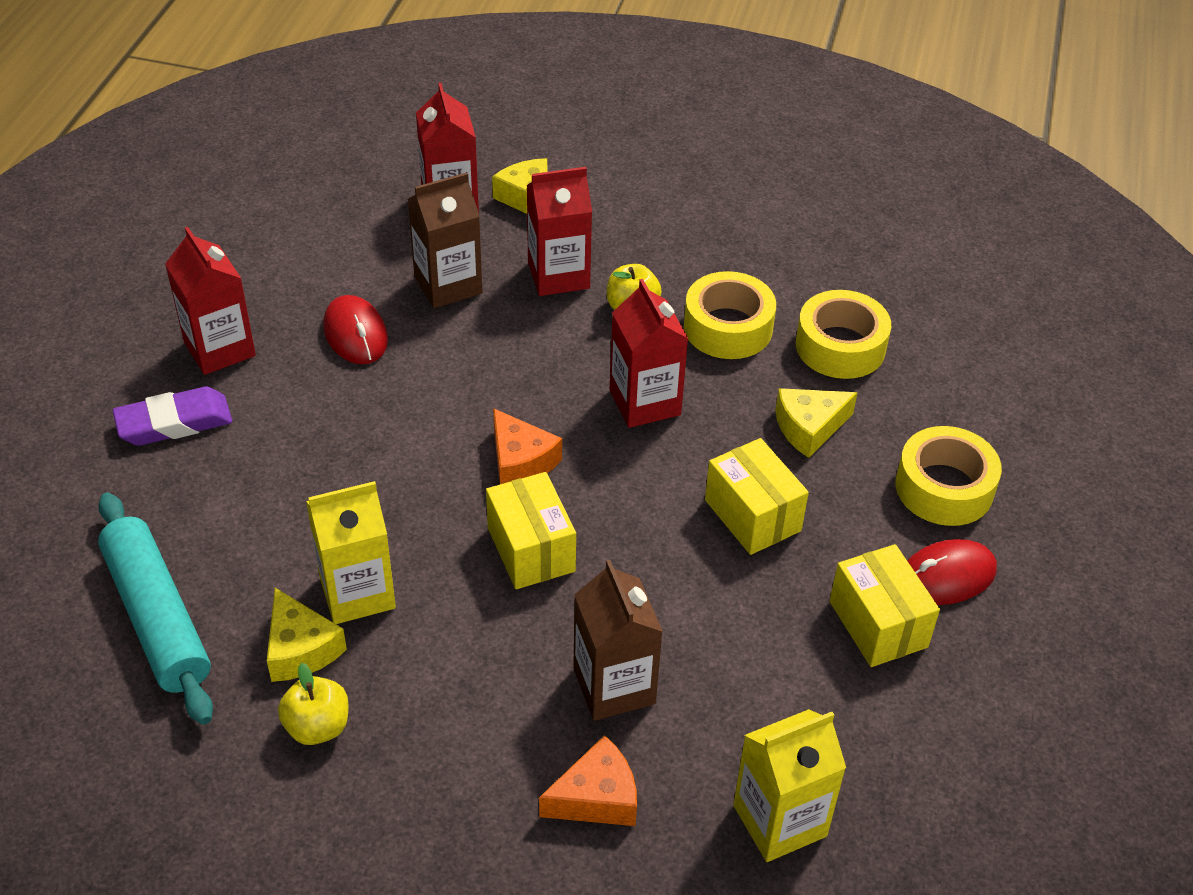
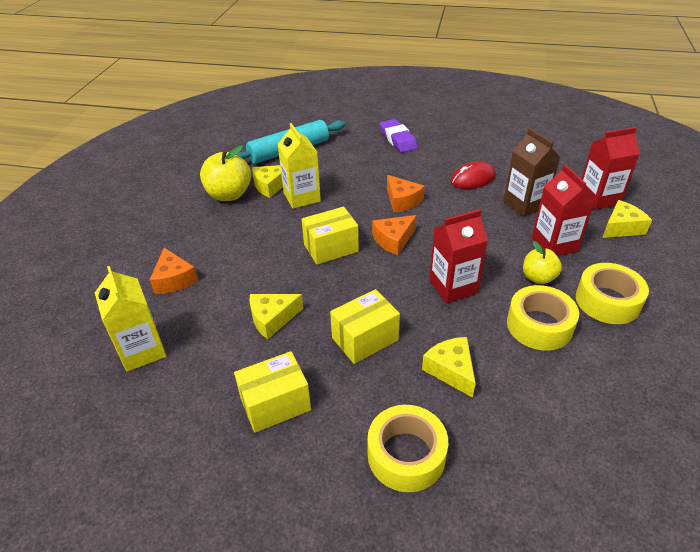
camera: 90 degrees right, 5 degrees down
red carton [165,227,256,375] -> none
yellow apple [278,663,348,745] -> yellow apple [200,145,251,201], size x1.62
brown carton [573,560,663,721] -> none
yellow tape [796,290,891,379] -> yellow tape moved to [576,263,649,324]
red mouse [907,539,997,605] -> none
none -> yellow cheese [249,294,303,339]
none -> orange cheese [387,175,425,213]

